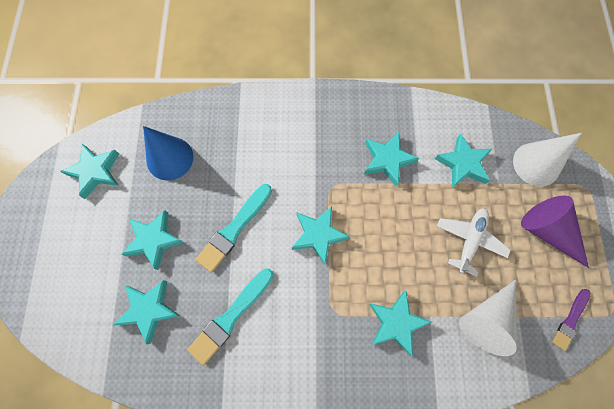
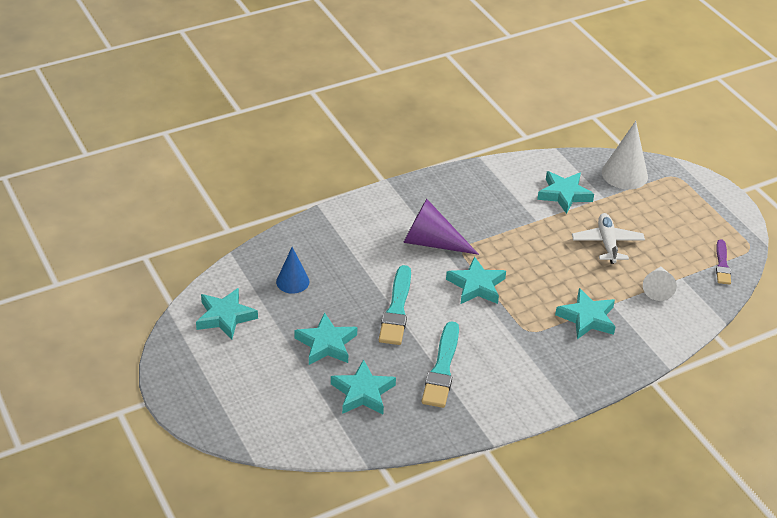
camera: 30 degrees left, 30 degrees down
blue cone [143,126,193,180] -> blue cone [276,247,310,294], size x0.65
turquoise star [364,132,419,187] -> none
white cone [459,280,516,356] -> white cone [643,266,677,301], size x0.65
purple cone [521,196,589,268] -> purple cone moved to [403,199,479,255]

